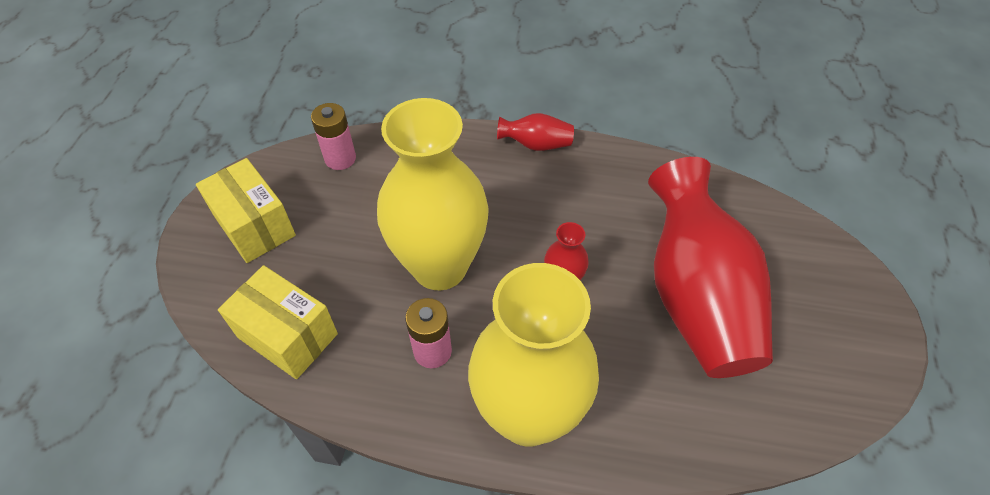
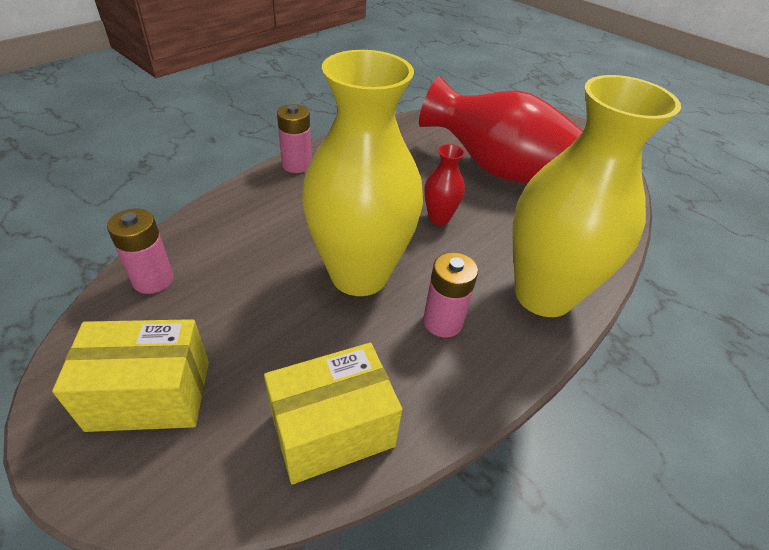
camera: 60 degrees left, 10 degrees down
red vase [497,113,574,151] -> pink battery [277,104,312,173]

